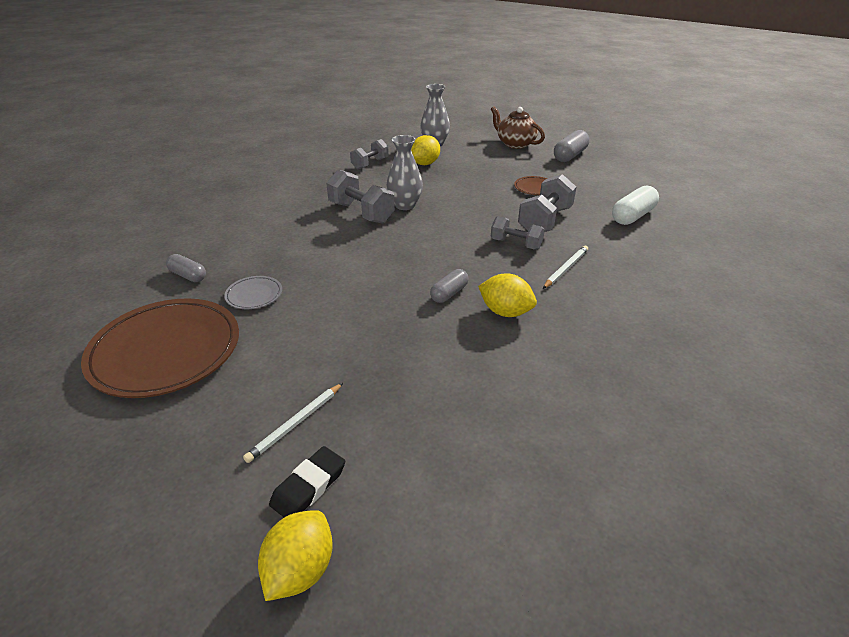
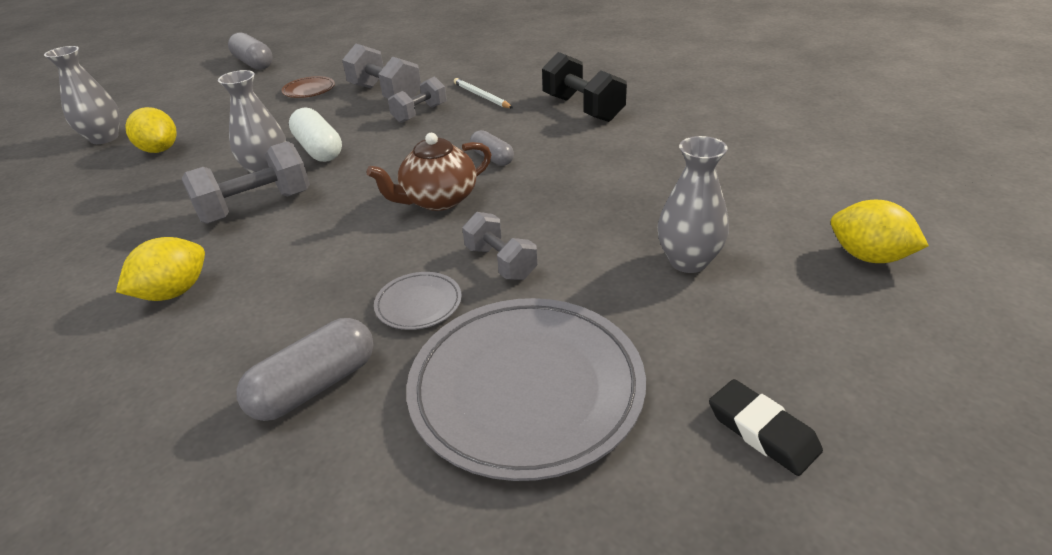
camera: 75 degrees left, 0 degrees up
brown plate [81,298,239,398] -> grey plate [406,298,646,481]
grey capsule [166,254,206,282] -> grey capsule [236,318,374,421], size x1.56
white pencil [243,383,343,463] -> grey vase [658,136,729,273]
black eraser [269,446,345,517] -> black eraser moved to [709,379,823,476]
grey dumbbell [350,139,389,169] -> grey dumbbell moved to [462,212,537,280]
yellow lemon [478,273,537,317] -> yellow lemon moved to [116,237,205,301]
brown teapot [491,106,545,149] -> brown teapot moved to [366,133,492,211]
white capsule [612,186,659,225] -> white capsule moved to [289,107,342,162]
none -> black dumbbell [542,52,627,122]

